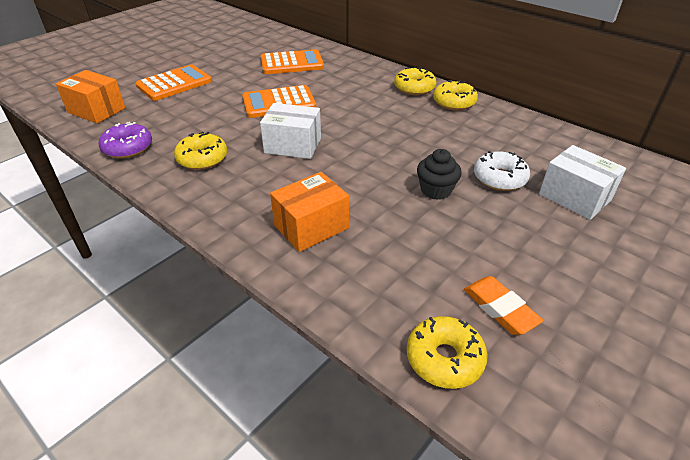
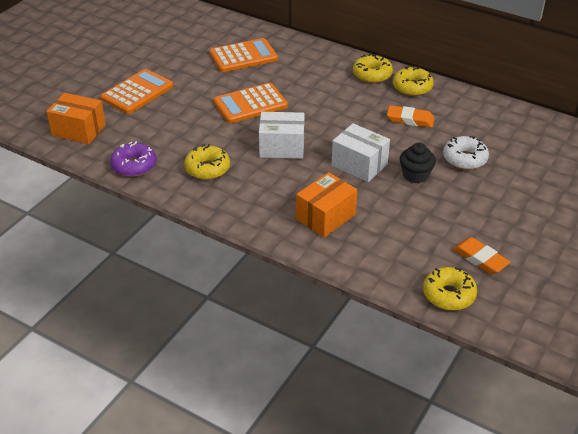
camera: 10 degrees left, 0 degrees up
white box [539,145,626,220] -> white box moved to [332,123,390,182]
none -> orange eraser [387,105,435,128]

